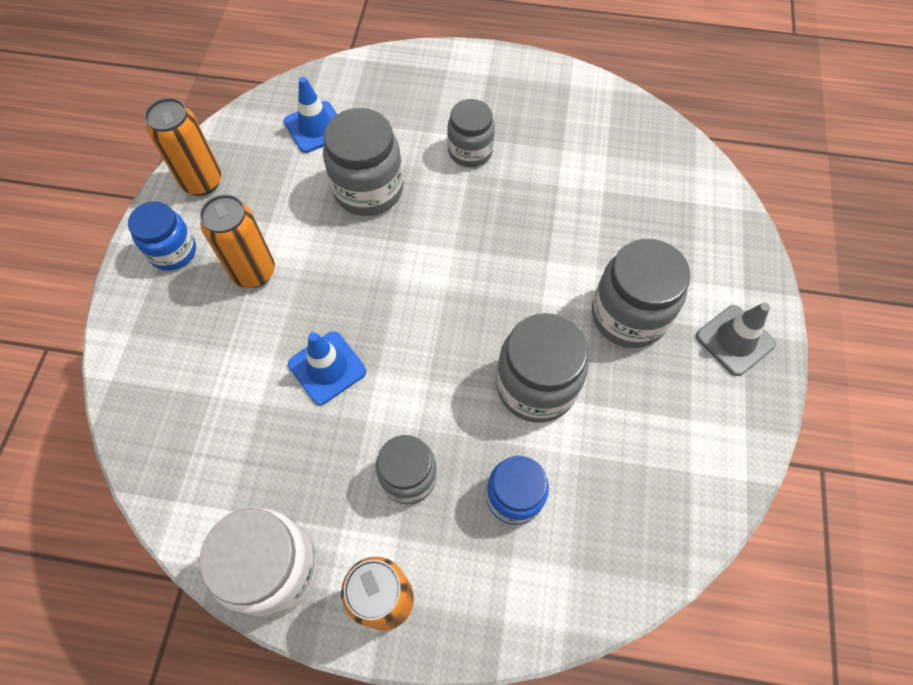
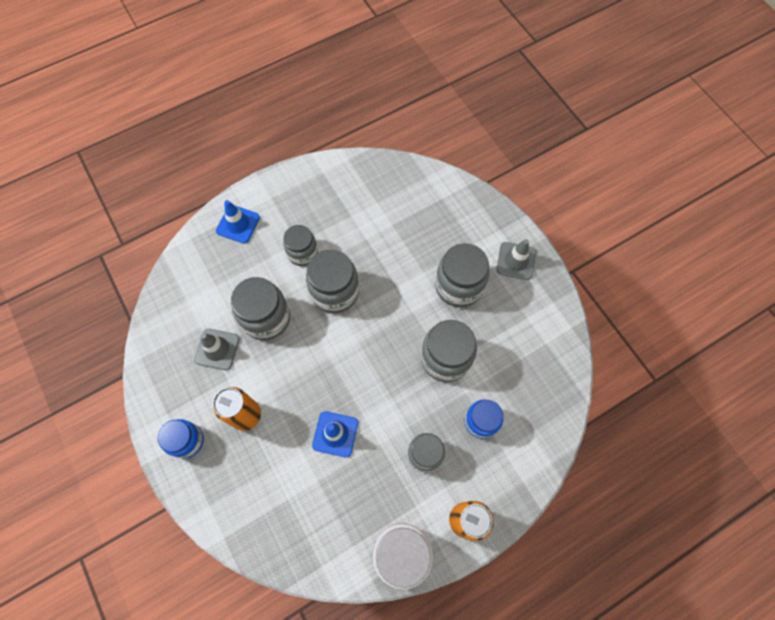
camera: 40 degrees left, 5 degrees up
orange can [144,98,221,196] -> none
blue traffic cone [284,77,337,153] -> blue traffic cone moved to [216,200,260,243]
none -> grey traffic cone [194,329,240,370]
none -> grey jar [306,249,359,314]

